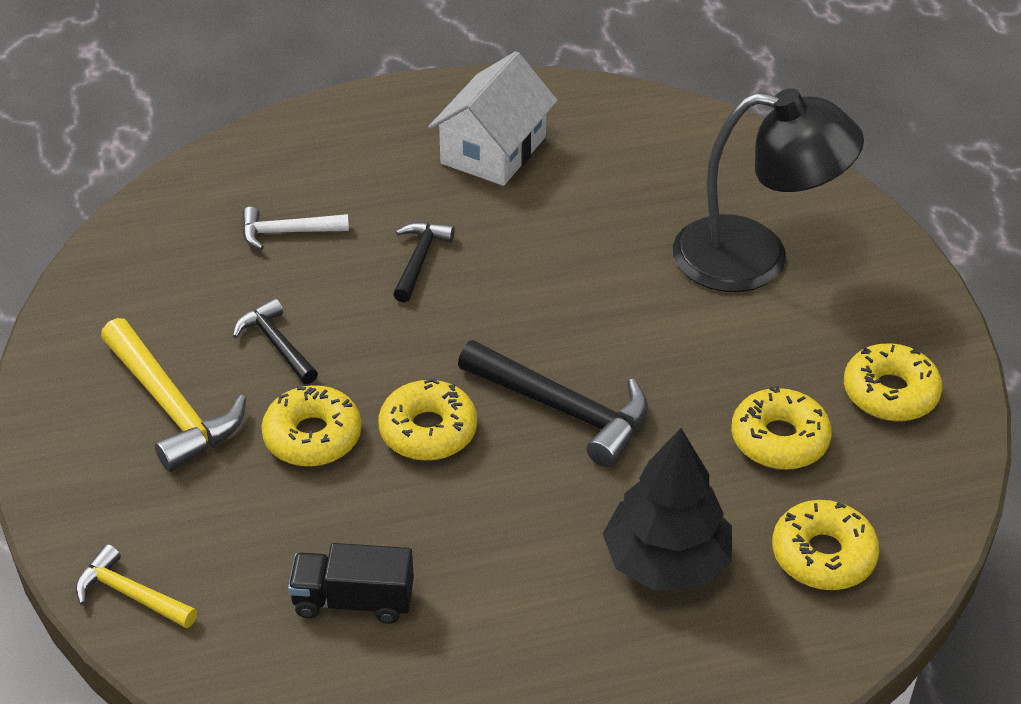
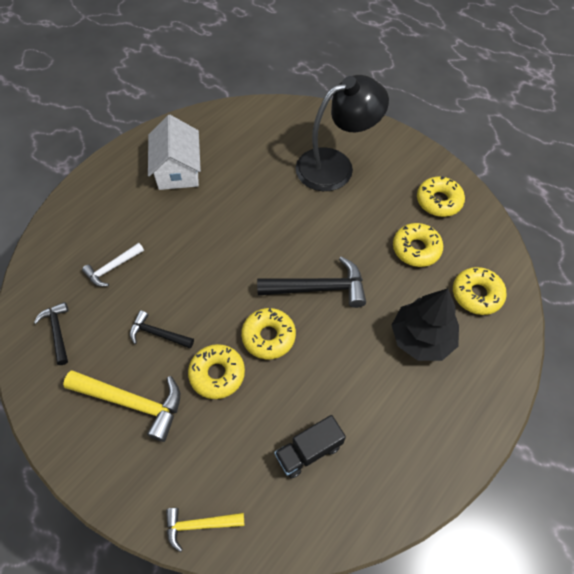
camera: 35 degrees left, 15 degrees up
black hammer [393,222,455,302] -> black hammer moved to [34,302,69,365]

